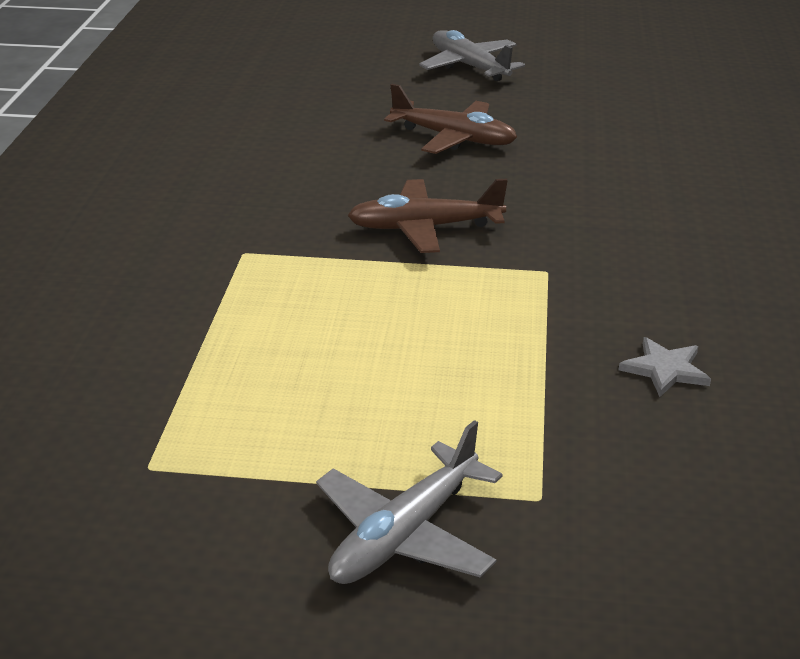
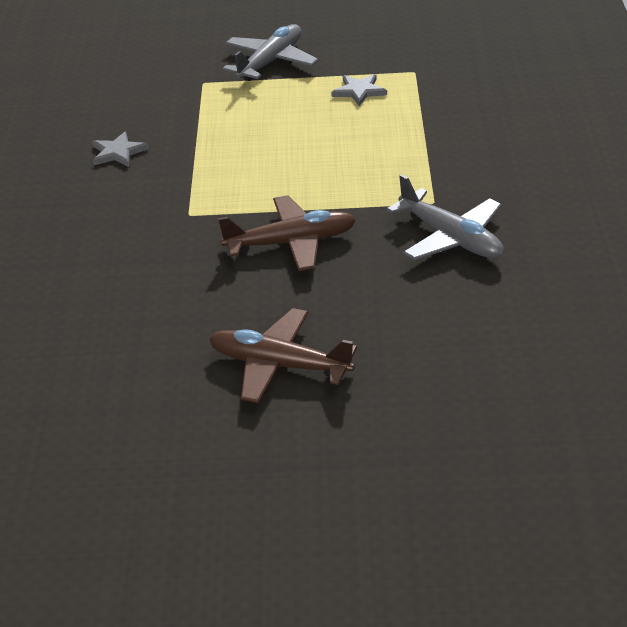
camera: 175 degrees right, 5 degrees up
grey plane [419,30,525,81] -> grey plane moved to [387,174,504,261]
none -> grey star [331,74,387,106]

